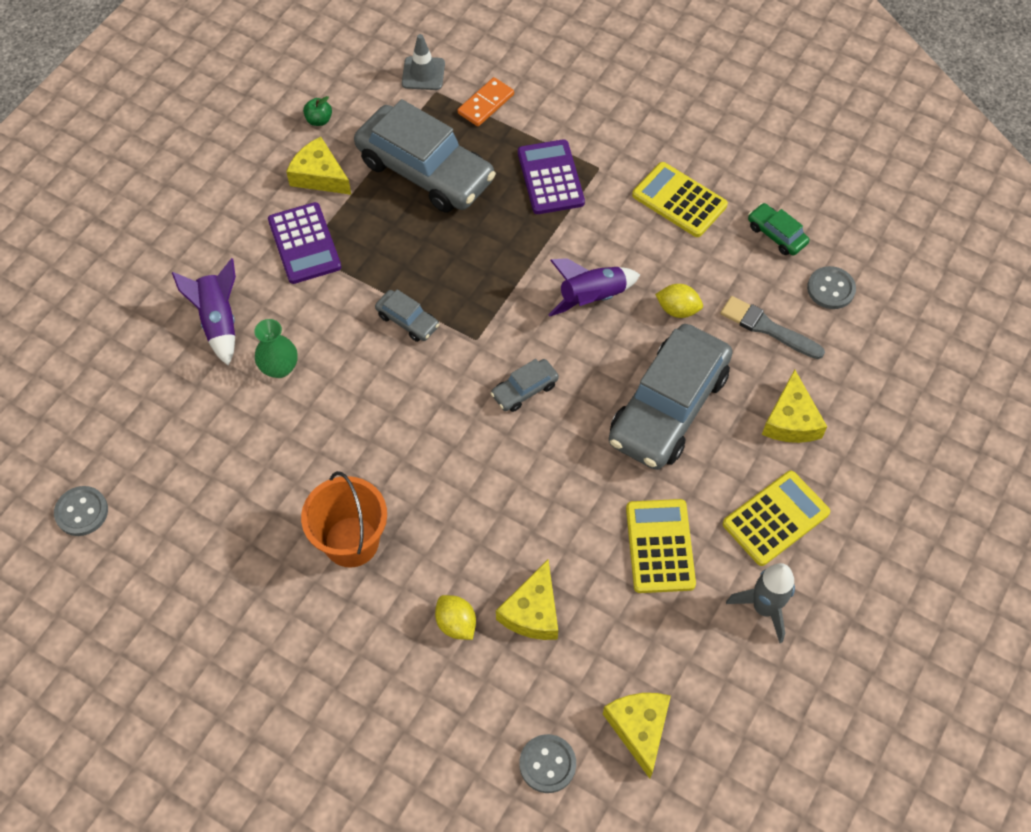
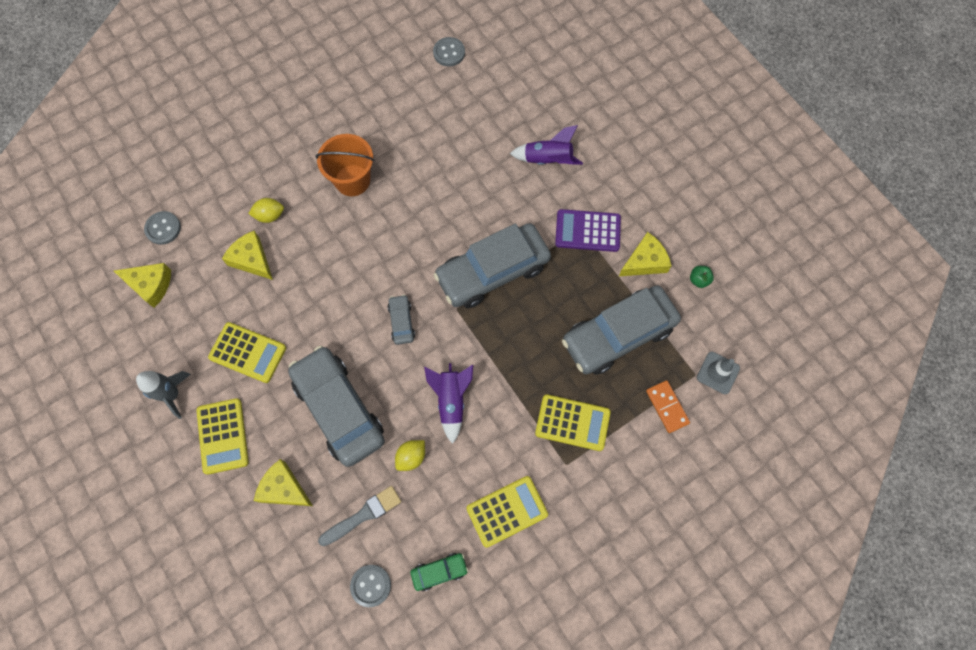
camera: 115 degrees right, 10 degrees up
green vase [254,319,298,378] -> none
grey car [375,289,440,342] -> grey car [433,223,551,308], size x2.30
purple calculator [518,139,585,214] -> yellow calculator [535,394,611,451]

